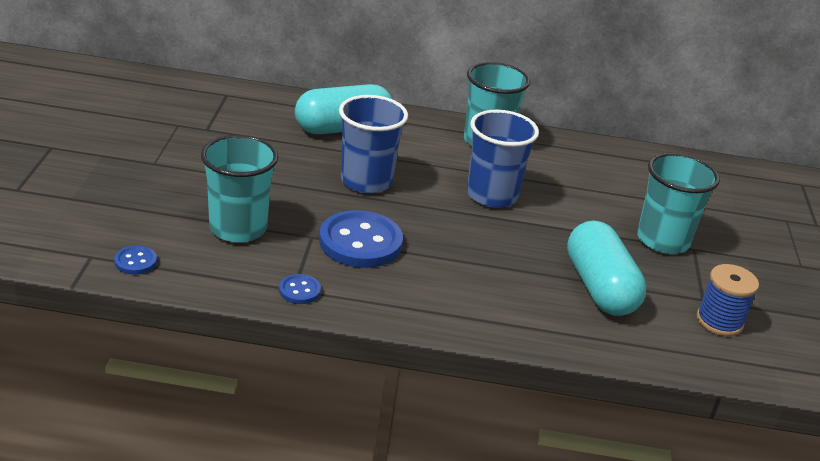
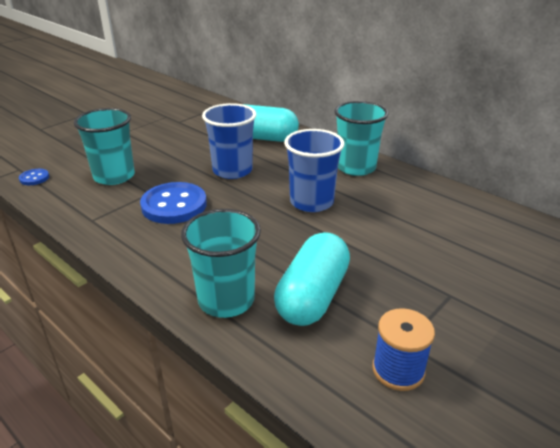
camera: 40 degrees right, 0 degrees up
blue button [279,274,321,304] -> none
turquoise cup [637,153,720,254] -> turquoise cup moved to [181,209,261,318]

